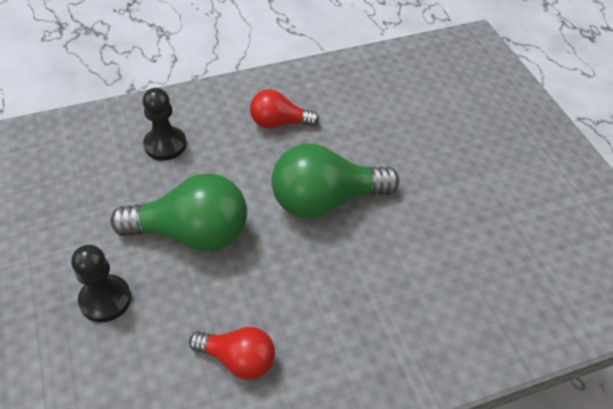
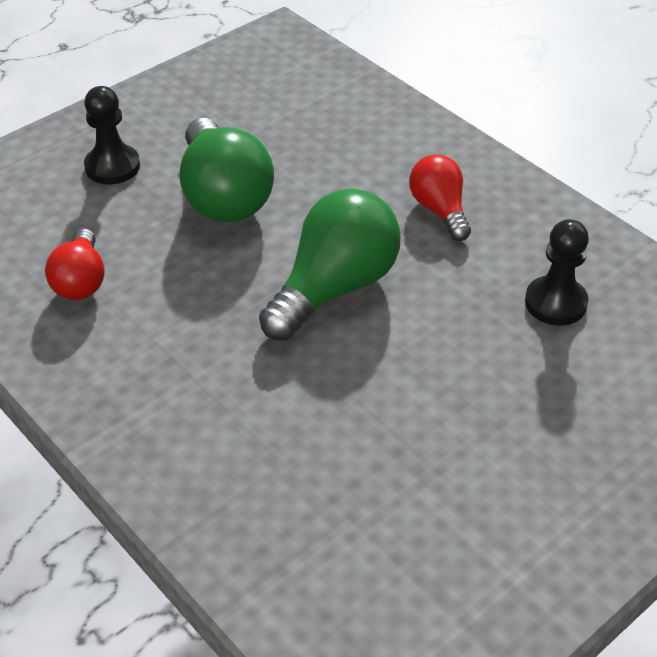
camera: 70 degrees right, 5 degrees down
black pawn [142,88,187,161] -> black pawn moved to [525,219,589,325]
green light bulb [271,144,399,219] -> green light bulb turned 75 degrees clockwise [259,189,400,341]

